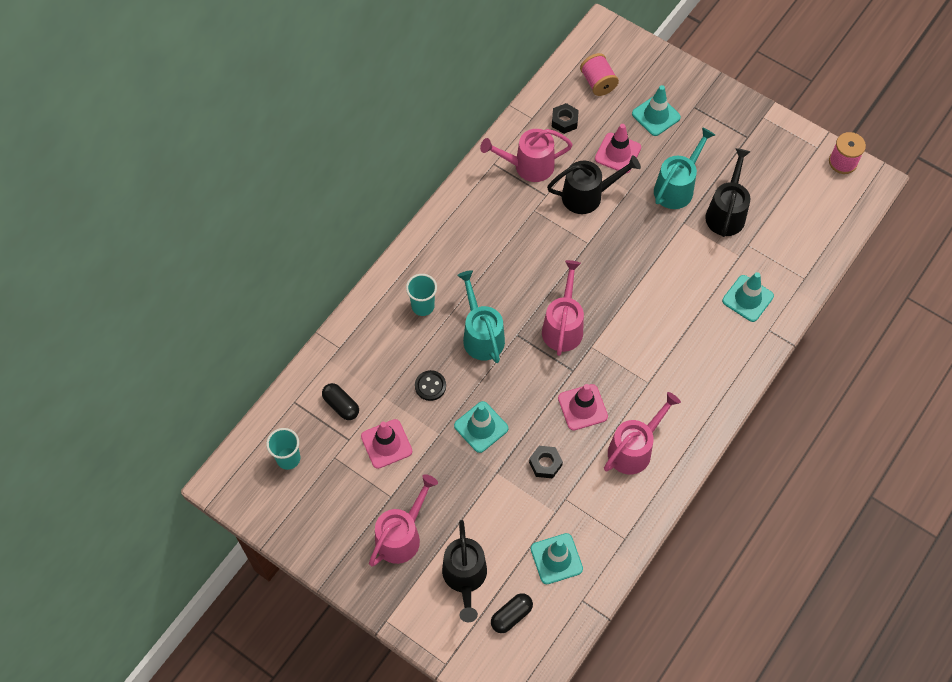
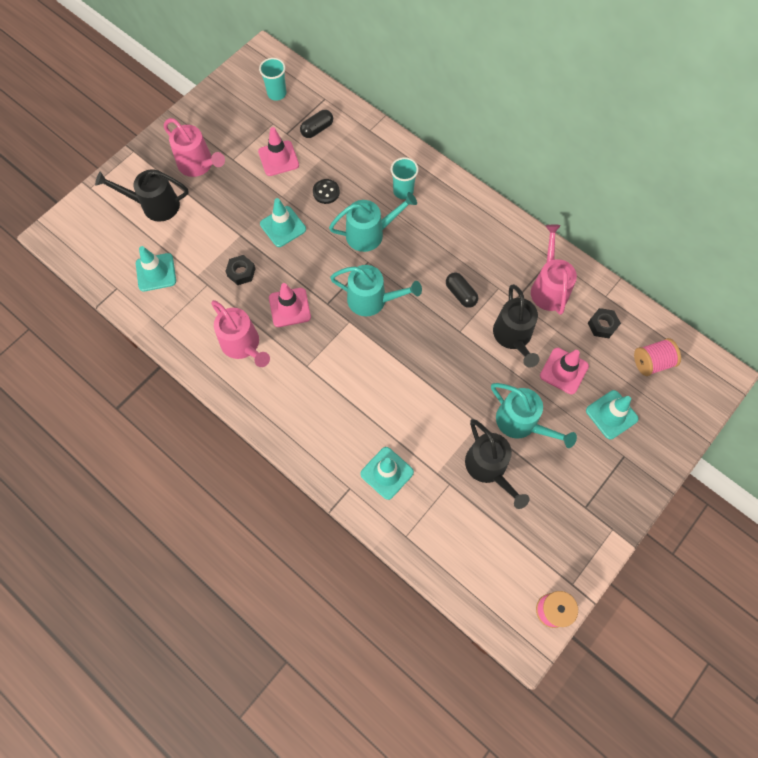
camera: 95 degrees right, 5 degrees up
black capsule [491,593,533,633] -> black capsule moved to [446,273,478,308]
pink watering can [542,260,584,356] -> turquoise watering can [330,265,422,316]
black watering can [705,148,750,237] -> black watering can turned 45 degrees clockwise [465,419,530,509]

